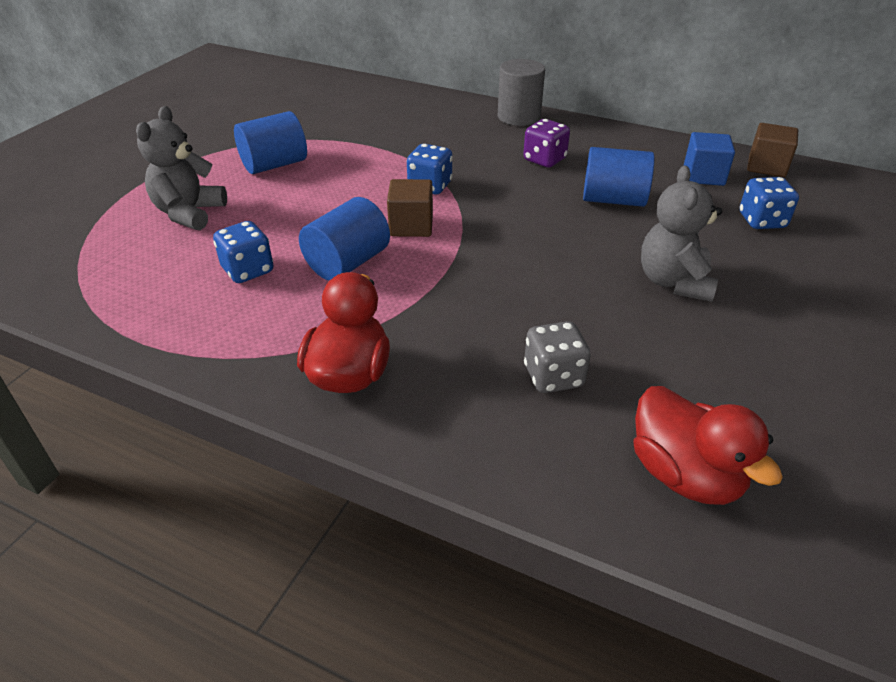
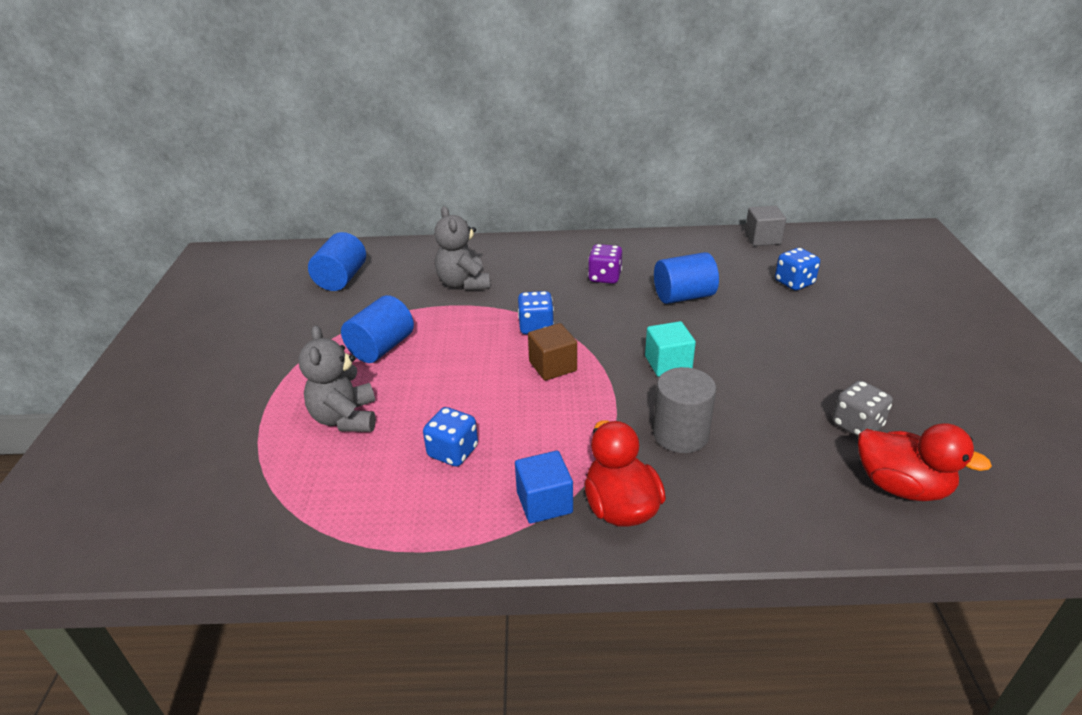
camera: 25 degrees left, 5 degrees down
blue cylinder [299,197,390,281] -> blue cylinder moved to [308,232,366,291]
grey cylinder [498,59,545,126] -> grey cylinder moved to [653,367,716,453]
grey dice [524,321,591,393] -> grey dice moved to [832,380,893,437]
grey teddy bear [641,165,722,302] -> grey teddy bear moved to [434,206,490,291]
blue cube [684,132,735,186] -> blue cube moved to [515,451,573,524]
brown cube [747,123,798,177] -> grey cube [745,206,786,246]
none -> turquoise cube [645,321,696,377]

